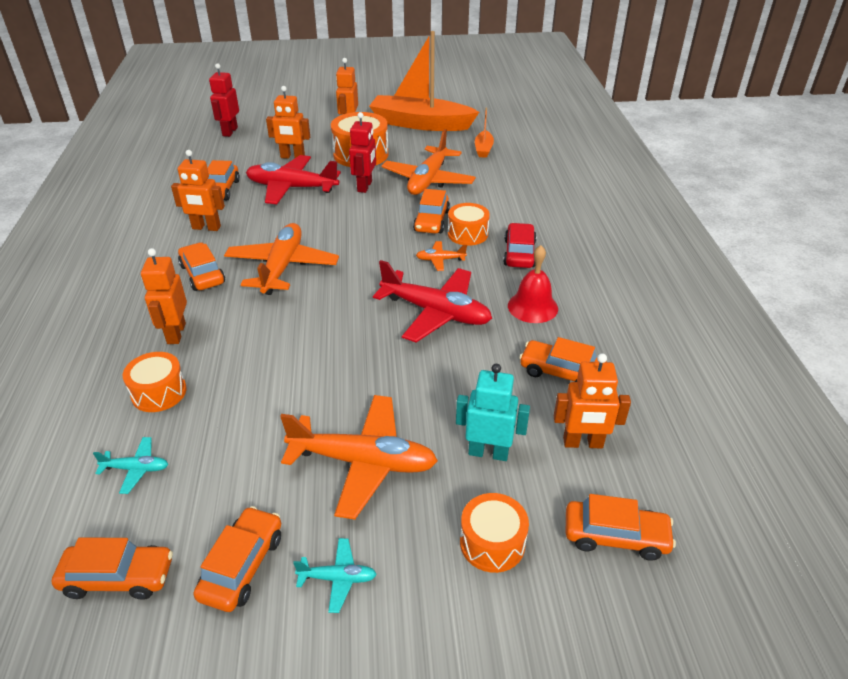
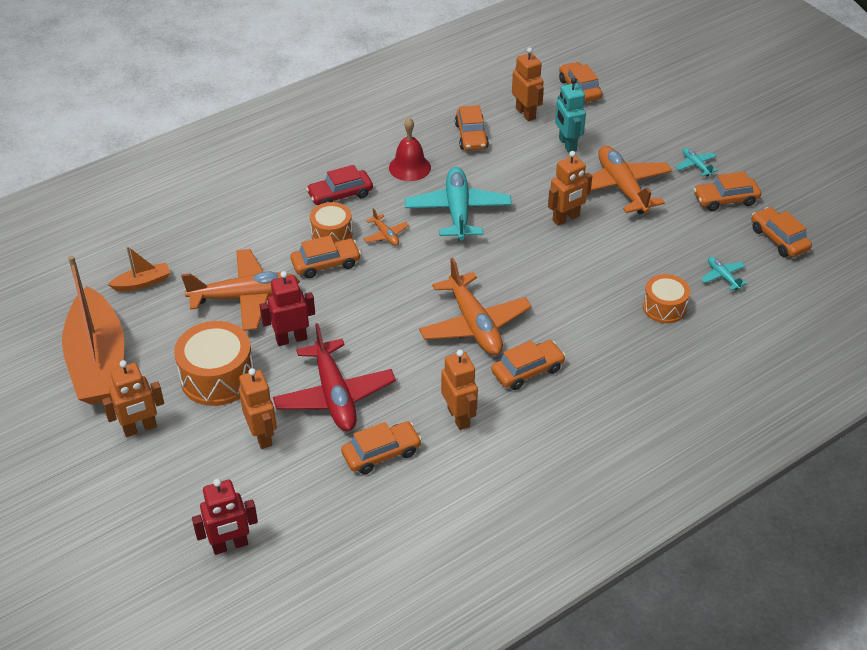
camera: 120 degrees left, 5 degrees up
orange robot [141,248,187,344] -> orange robot moved to [548,151,592,226]
orange car [178,242,225,291] -> orange car turned 150 degrees counterclockwise [491,340,566,390]
orange plane [224,223,339,295] -> orange plane turned 90 degrees counterclockwise [419,258,532,355]
red plane [373,260,492,342] -> turquoise plane [405,167,512,241]
orange drum [460,493,529,573] -> none

